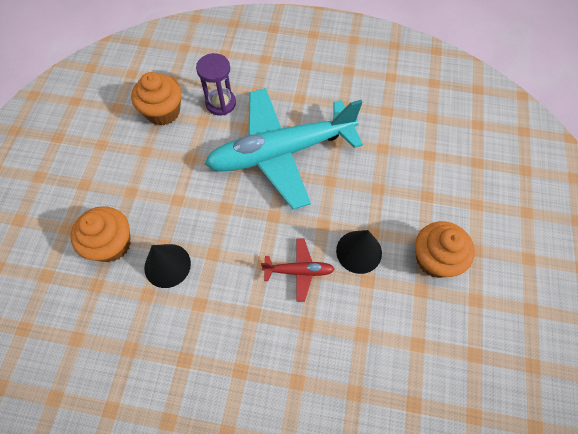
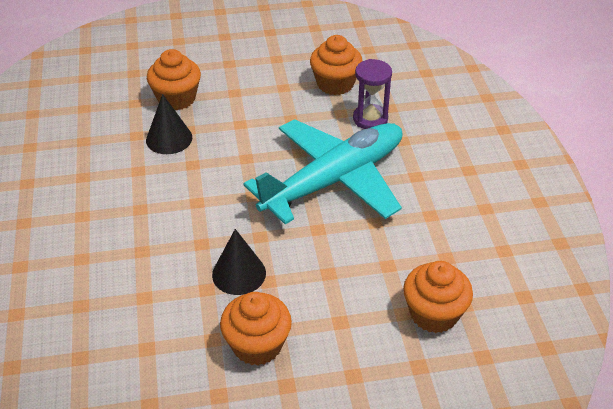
camera: 70 degrees right, 20 degrees down
turquoise plane [205,88,363,209] -> turquoise plane turned 90 degrees clockwise [244,119,402,224]
red plane [261,238,335,302] -> none
none -> orange cupcake [403,261,473,333]

